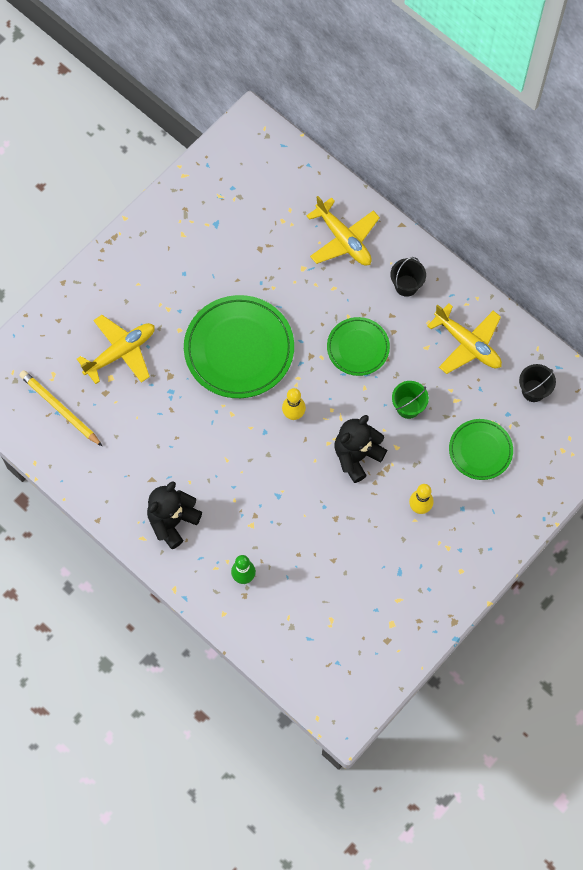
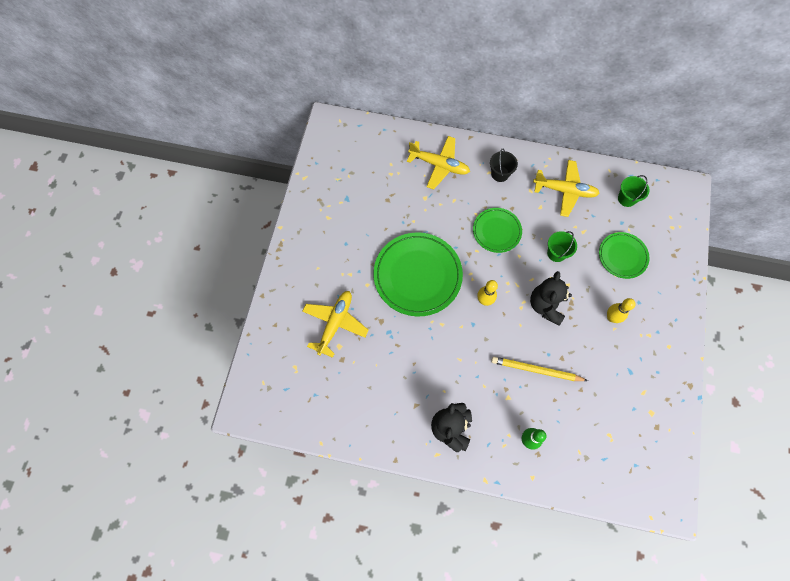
camera: 30 degrees left, 0 degrees up
yellow pencil [19,370,103,447] -> yellow pencil moved to [491,357,588,381]
black bucket [519,364,556,402] -> green bucket [618,175,649,207]

